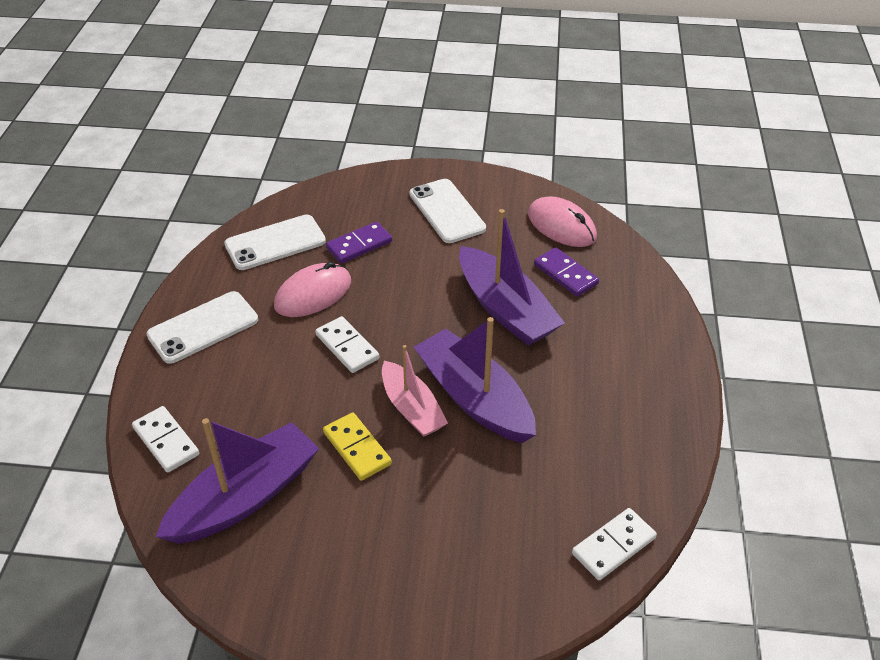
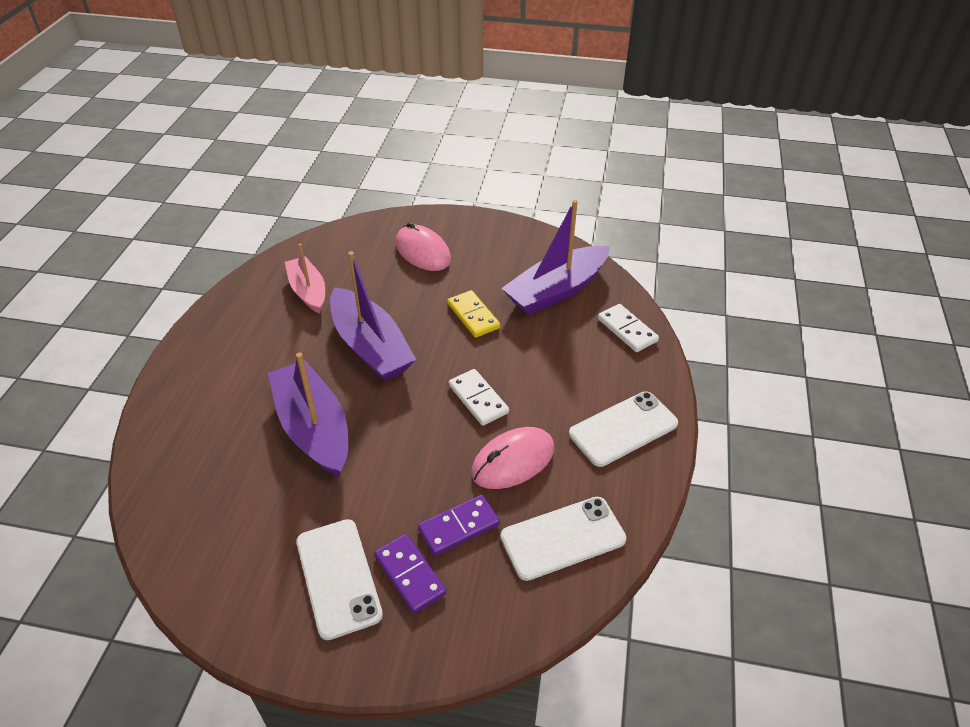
camera: 175 degrees left, 0 degrees up
pink boat [382,345,448,437] -> pink boat moved to [285,244,325,314]
pink mouse [528,196,597,247] -> pink mouse moved to [396,222,451,271]
purple domino [534,247,599,297] -> purple domino moved to [374,534,447,614]
white domino [572,508,657,580] -> none

